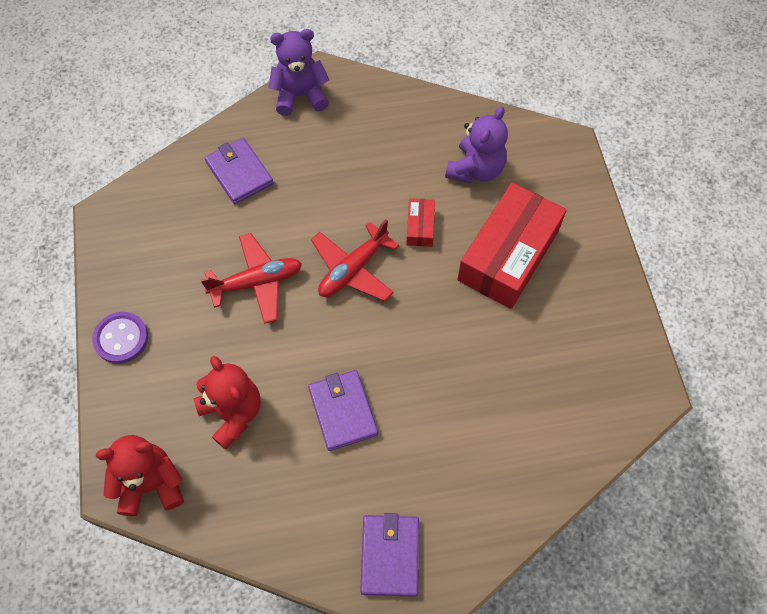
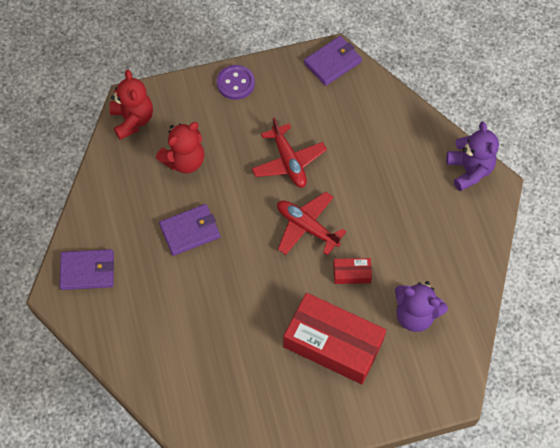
camera: 85 degrees right, 0 degrees up
purple wallet [205,138,274,204] -> purple wallet moved to [304,36,362,86]

